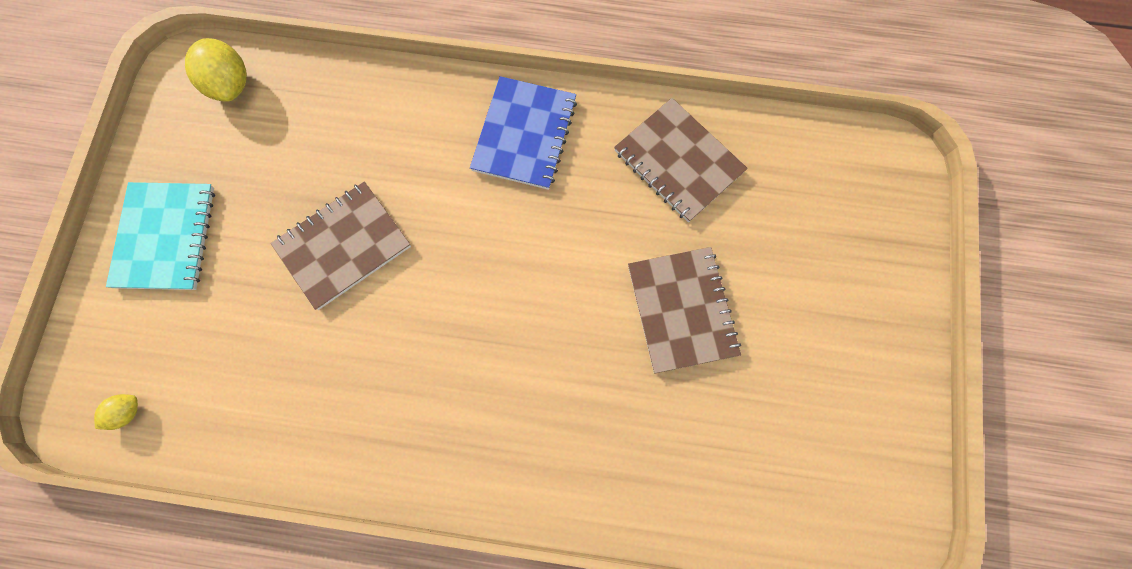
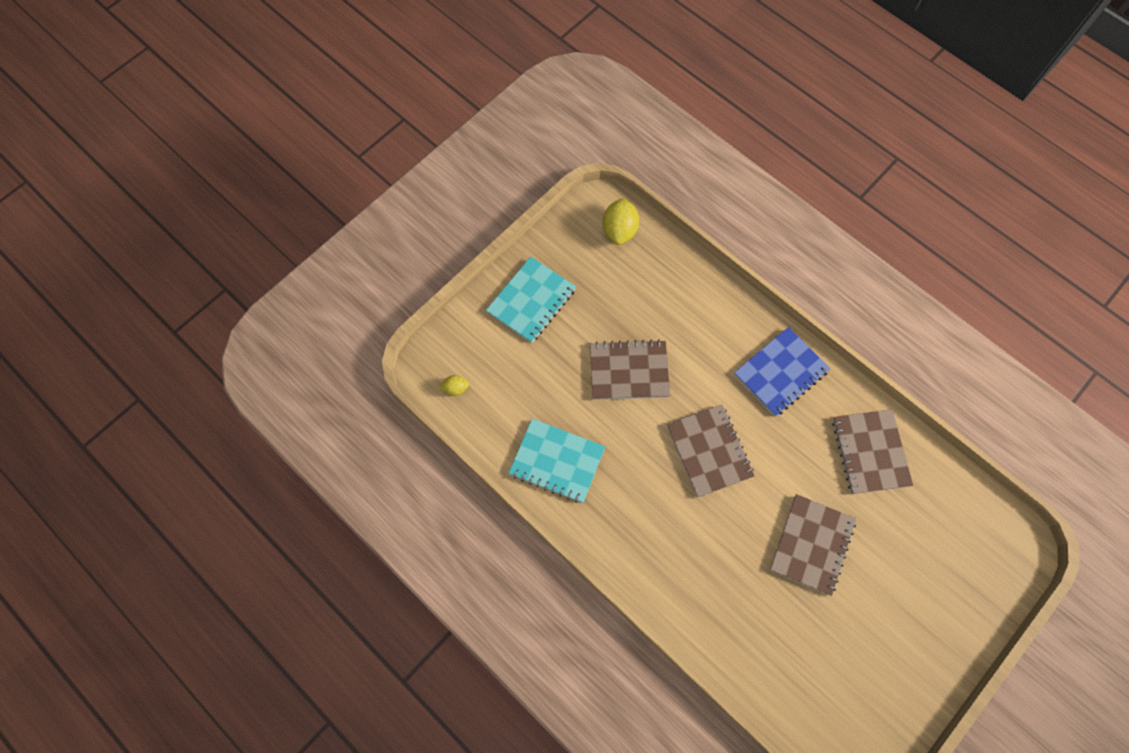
camera: 35 degrees right, 5 degrees down
none -> turquoise notebook [509,419,605,503]
none -> brown notebook [667,405,754,498]

